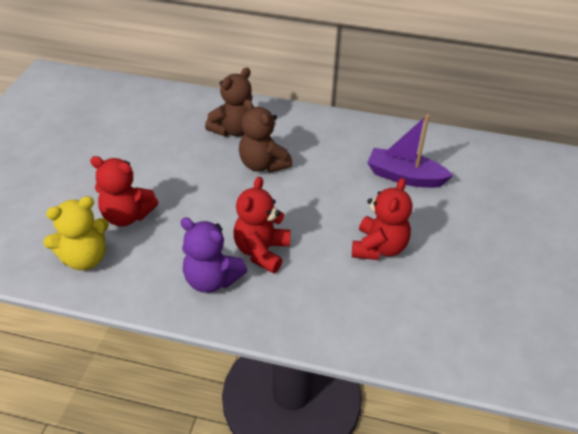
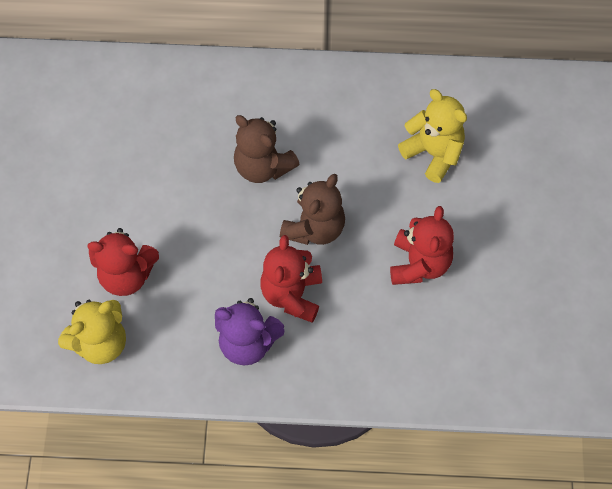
camera: 10 degrees left, 20 degrees up
brown teddy bear [205,67,254,137] -> brown teddy bear moved to [280,174,345,245]
purple boat [367,114,454,188] -> yellow teddy bear [398,89,467,183]

